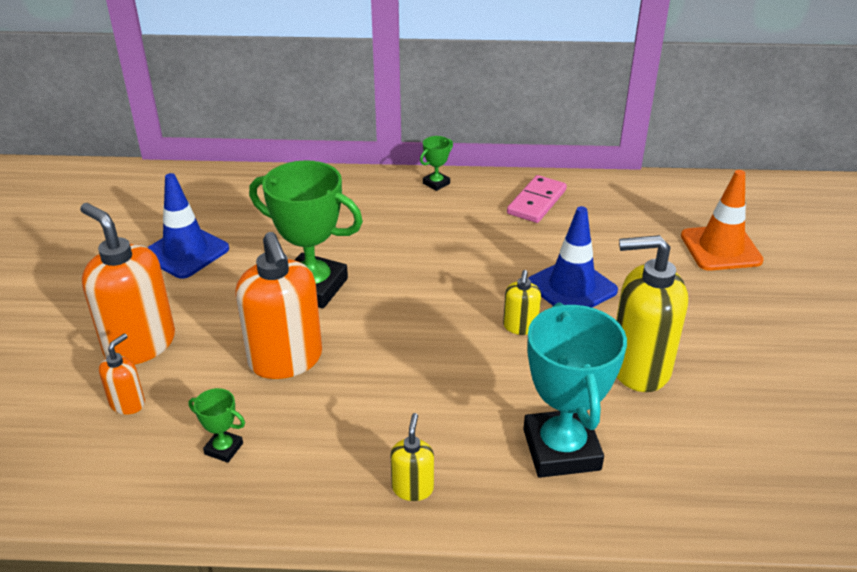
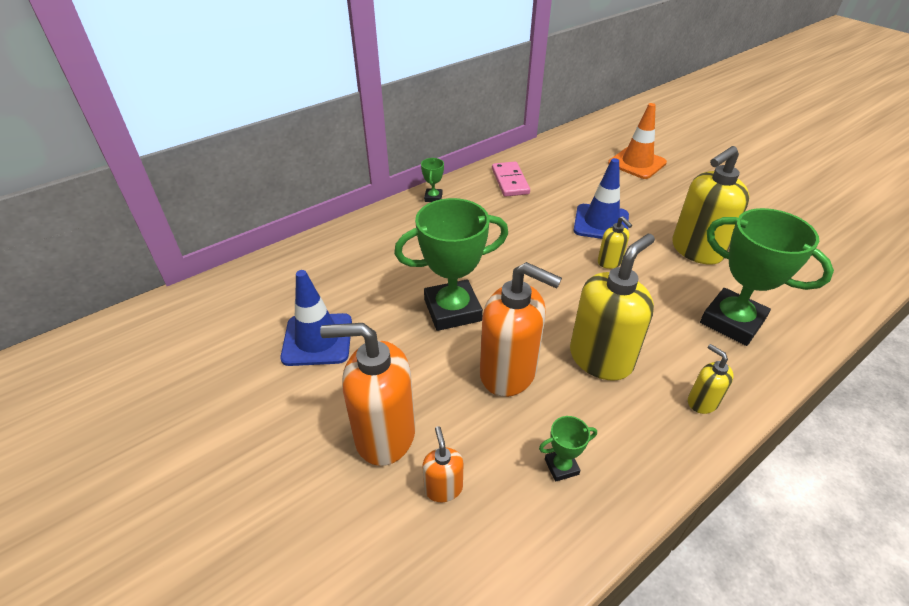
camera: 40 degrees left, 5 degrees up
turquoise trophy [523,302,627,478] -> green trophy [700,208,834,346]
none -> yellow soap dispenser [570,234,655,381]

